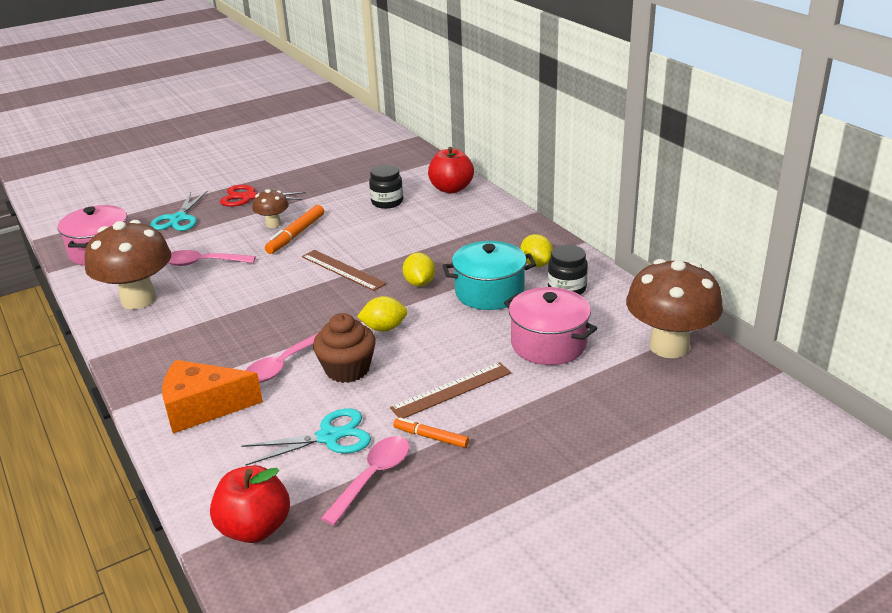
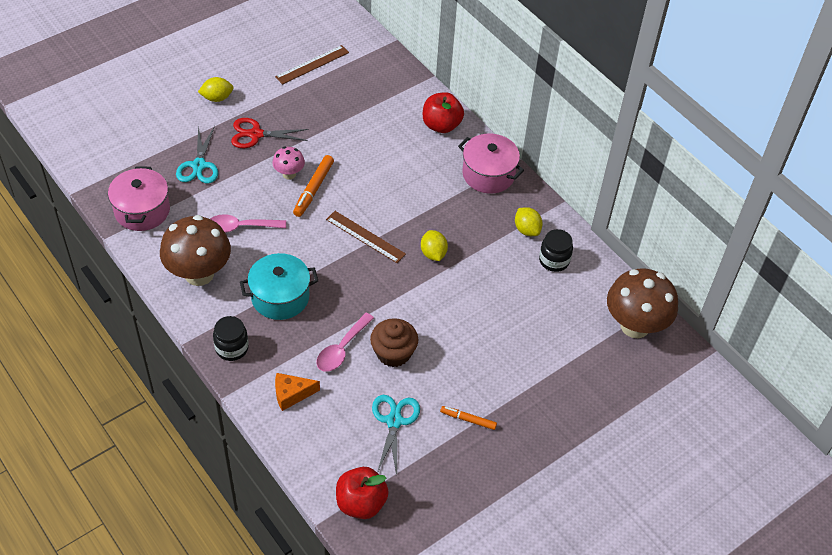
camera: 10 degrees left, 20 degrees up
orange cheese [162,360,263,434] -> orange cheese [275,373,320,411], size x0.64
turquoise scissors [241,408,371,466] -> turquoise scissors turned 60 degrees counterclockwise [372,395,420,476]
brown mushroom [253,189,289,228] -> pink mushroom [272,147,305,180]
pink spoon [321,436,410,525] -> none
yellow lemon [357,296,408,332] -> yellow lemon moved to [198,77,234,102]
black jar [369,165,403,209] -> black jar moved to [213,316,249,361]
brown ruler [390,362,511,418] -> brown ruler moved to [275,45,349,85]
turquoise pot [442,241,536,310] -> turquoise pot moved to [240,253,318,320]
pink pot [504,287,598,365] -> pink pot moved to [458,134,524,193]

